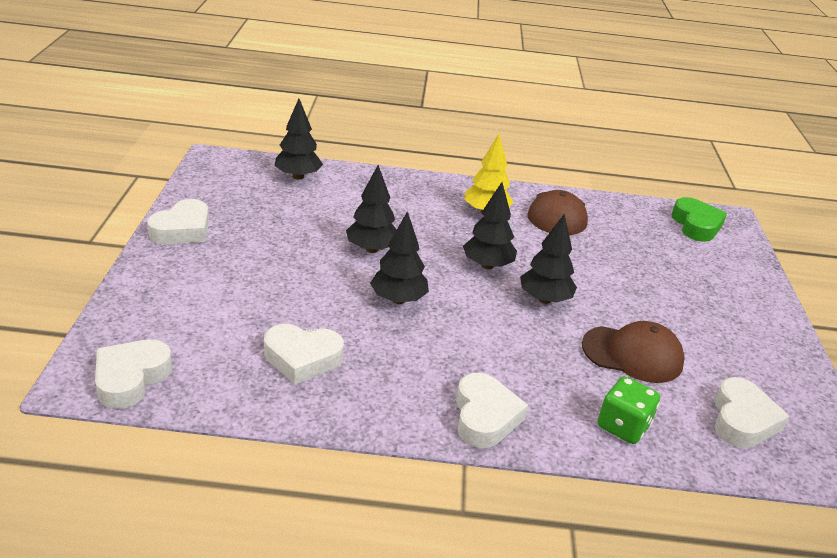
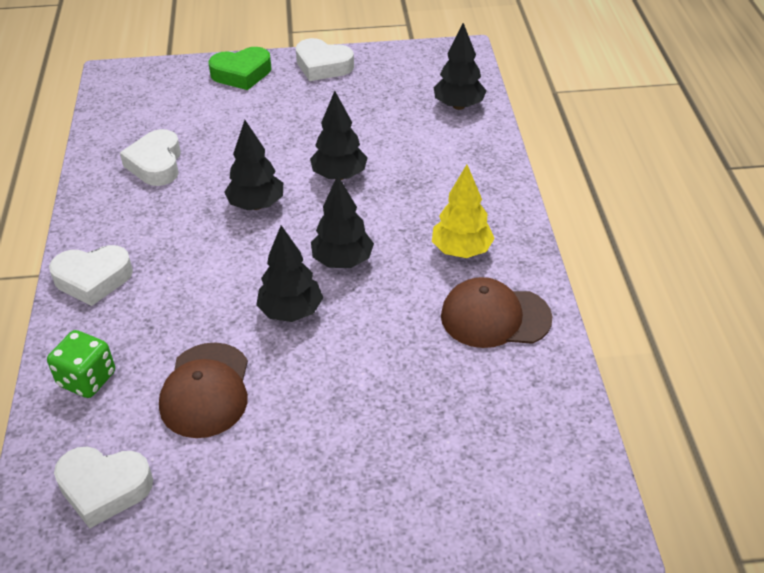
camera: 85 degrees right, 10 degrees up
white heart [95,339,172,409] -> none
green heart [672,197,727,242] -> green heart moved to [209,47,271,90]

